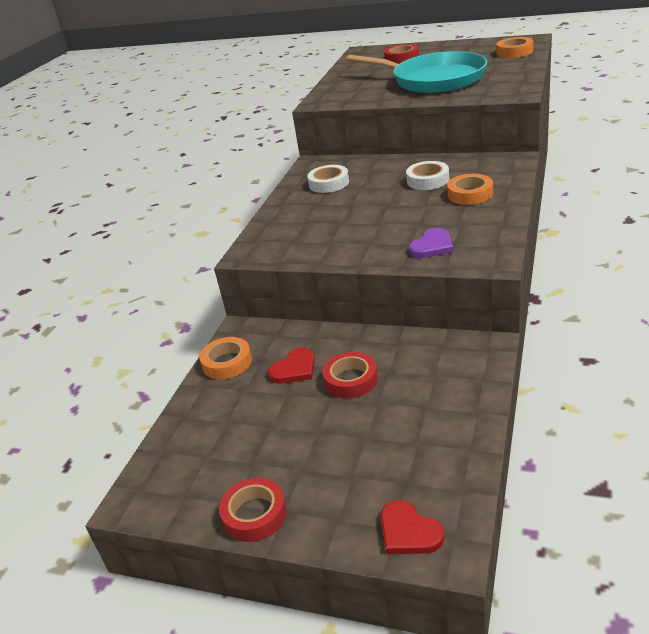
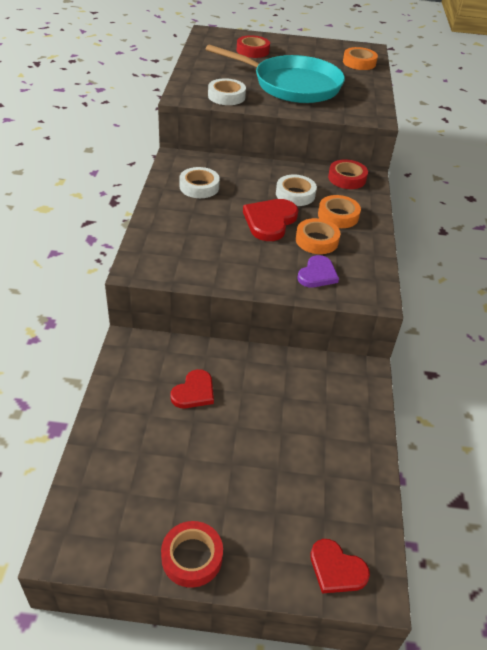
camera: 20 degrees left, 10 degrees up
orange tape [199,337,252,379] -> orange tape moved to [296,218,340,254]
red tape [322,352,378,398] -> red tape moved to [328,159,368,189]
none -> white tape [208,78,246,105]
none -> red heart [243,199,299,241]

